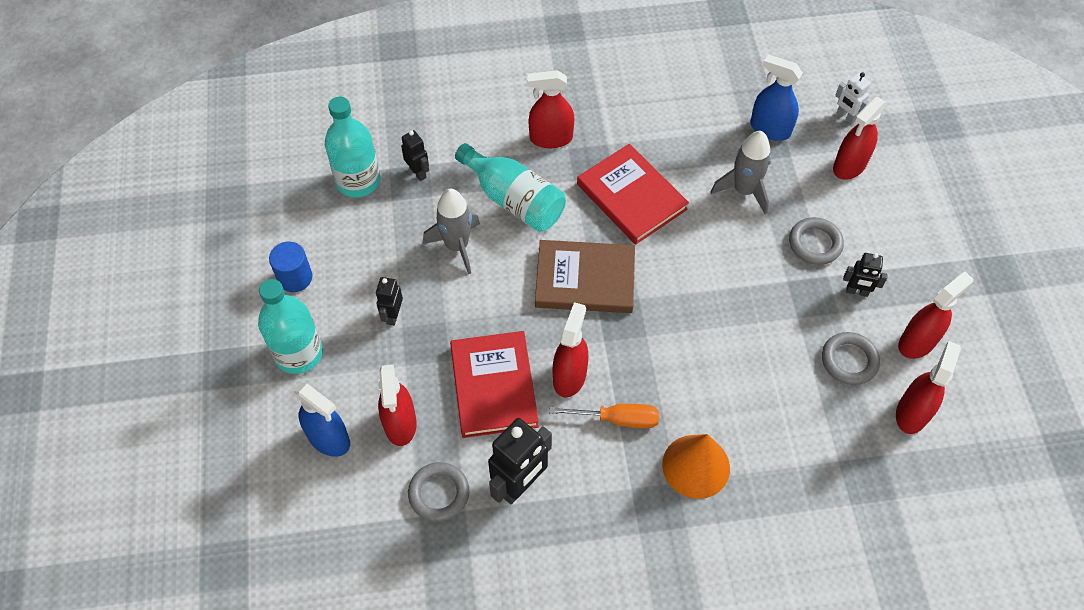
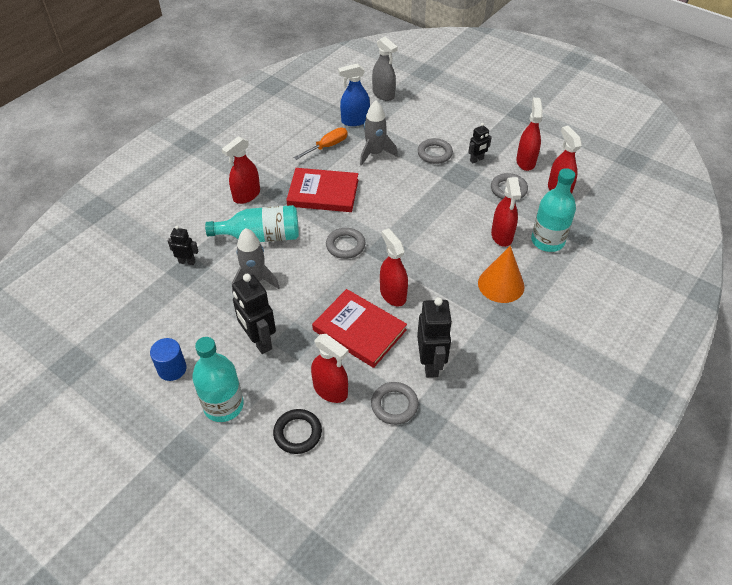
camera: 45 degrees left, 10 degrees down
blue spray bottle [293,382,350,457] -> black ring [273,409,322,454]
turquoise bottle [325,97,380,198] -> turquoise bottle moved to [531,168,576,252]
black robot [376,277,403,326] -> black robot [232,274,276,354], size x1.81
brown book [535,240,635,313] -> grey ring [326,228,365,259]
orange screwdriver [549,404,659,428] -> orange screwdriver moved to [293,128,348,160]
red spray bottle [833,97,887,180] -> red spray bottle moved to [491,177,521,247]
white robot [835,72,871,124] -> grey spray bottle [372,37,398,101]

